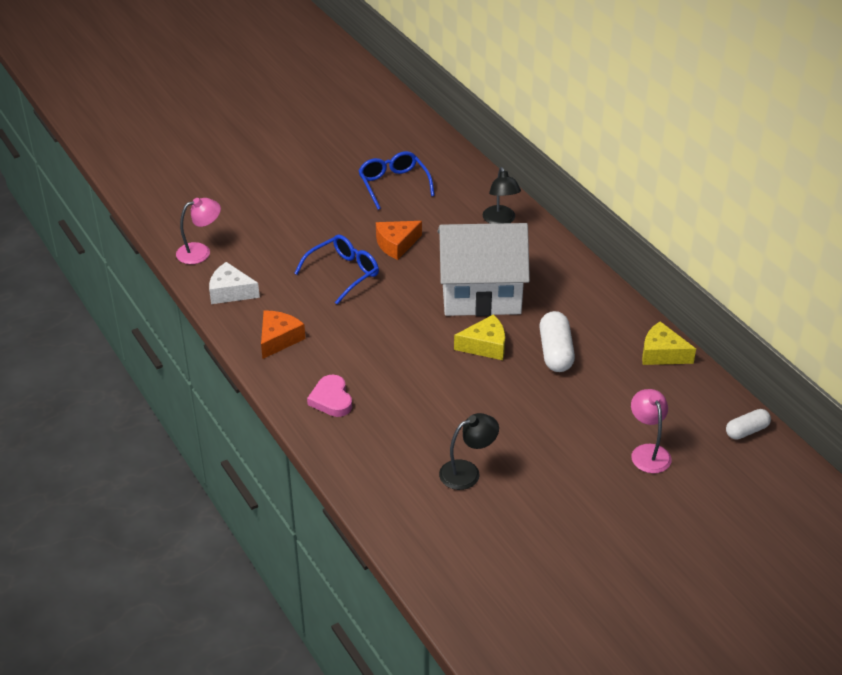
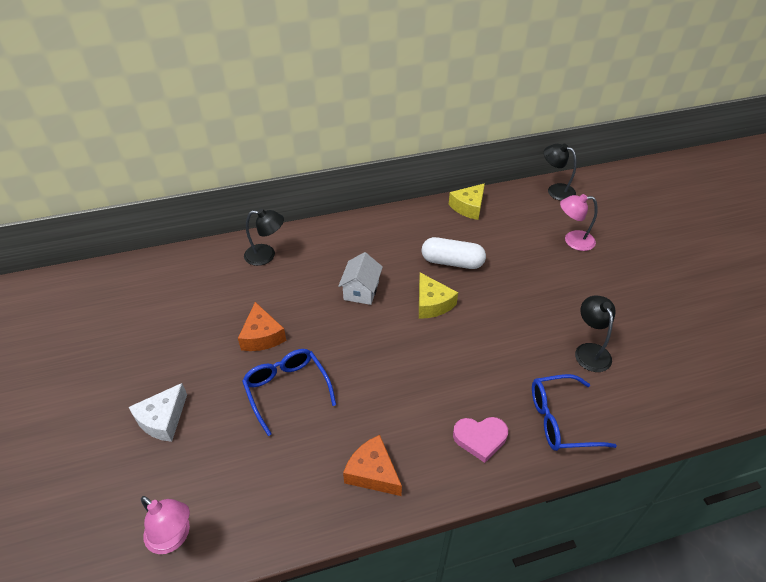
camera: 75 degrees left, 5 degrees up
pink lamp [176,198,221,264] -> pink lamp turned 135 degrees clockwise [141,496,190,554]
white cheese [209,262,260,304] -> white cheese moved to [129,383,187,442]
blue glasses [358,151,435,210] -> blue glasses moved to [532,374,617,451]
white house [437,223,530,316] -> white house [338,252,383,305], size x0.46
yellow cheese [454,314,505,360] -> yellow cheese turned 150 degrees clockwise [419,273,458,319]
white capsule [726,409,771,439] -> black lamp [544,144,577,201]

